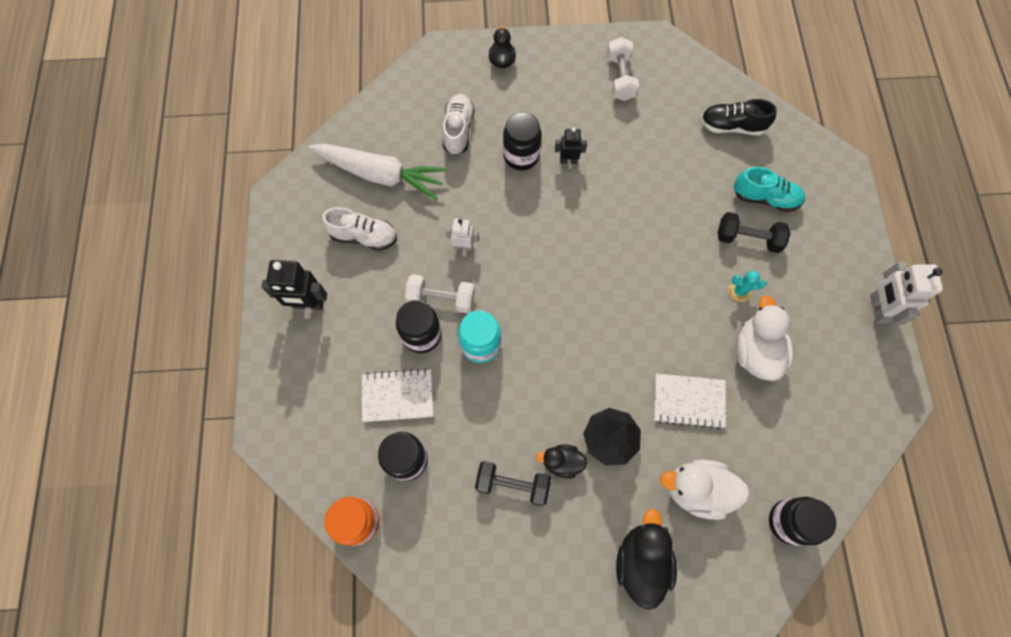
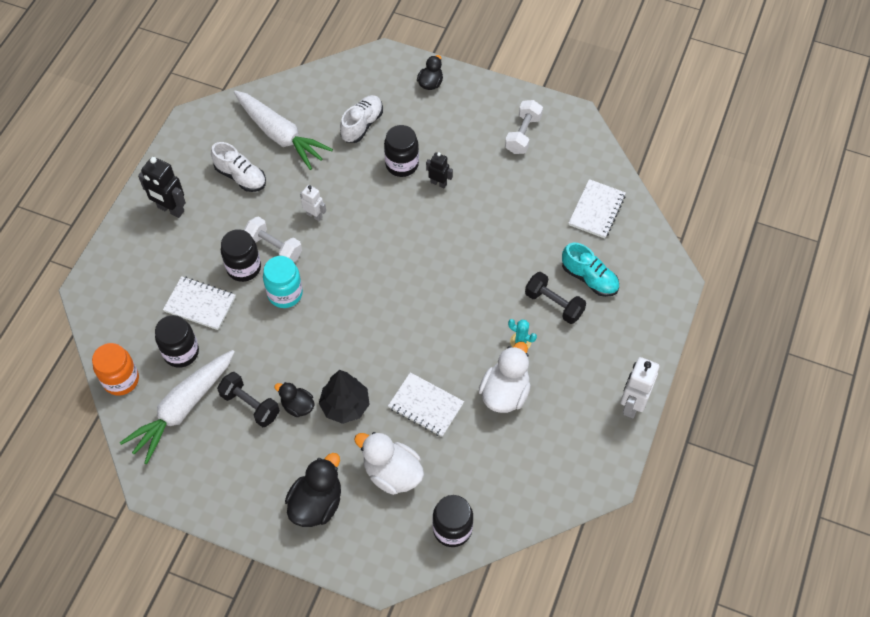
camera: 25 degrees right, 10 degrees down
black shoe [701,99,777,135] -> white notebook [569,179,626,239]
none -> white carrot [120,350,234,464]

